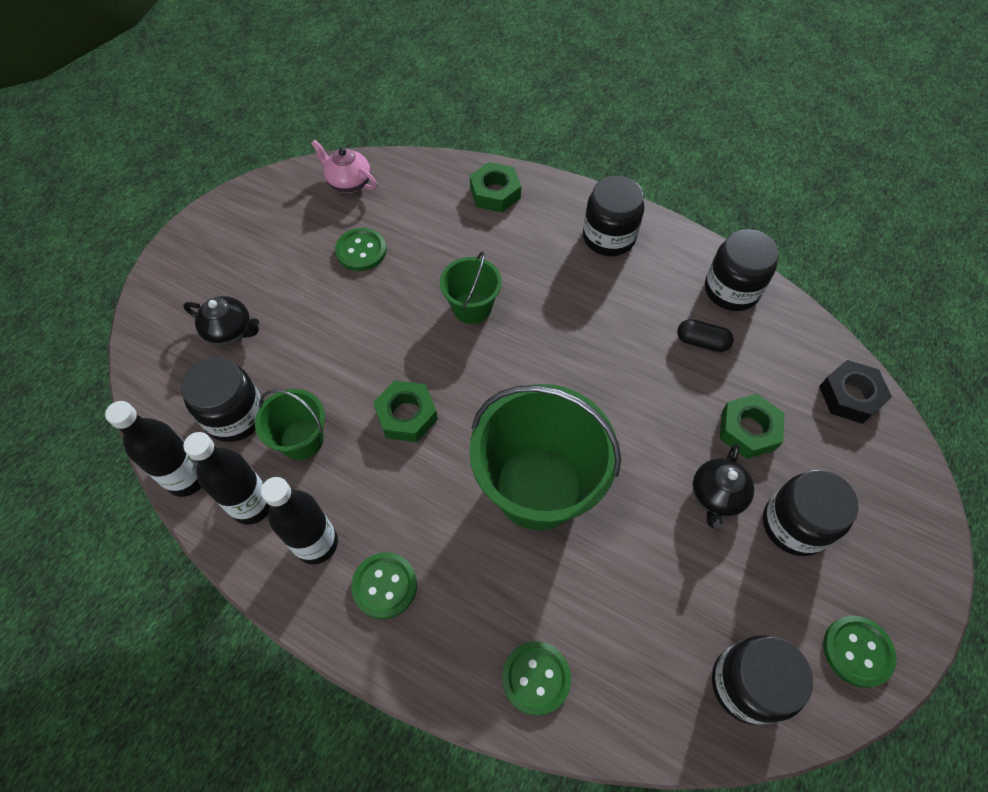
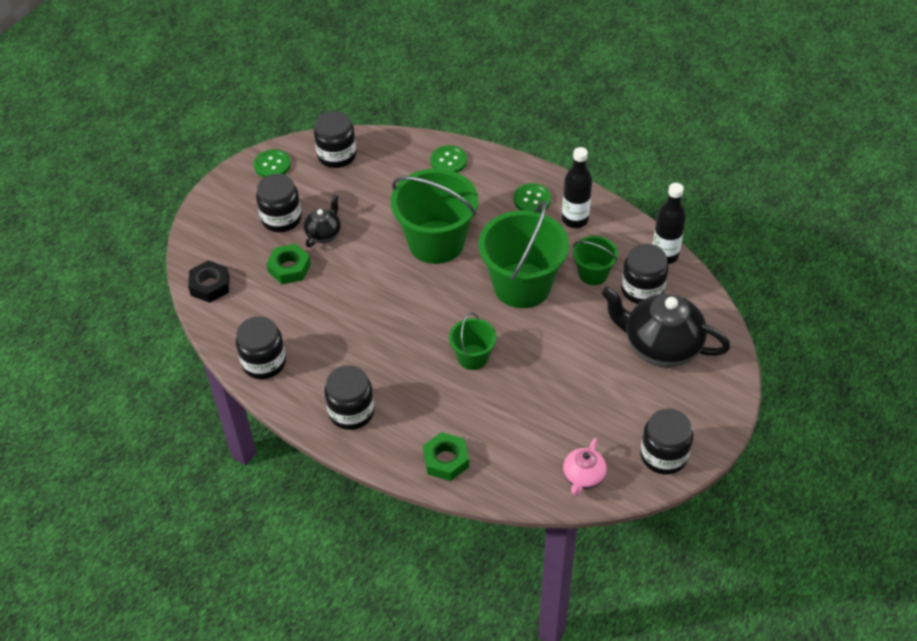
camera: 175 degrees left, 10 degrees down
black teapot [183,296,259,346] -> black teapot [601,286,730,368], size x1.96
black bottle [183,432,270,525] -> none
pink teapot [311,140,377,193] -> pink teapot turned 75 degrees clockwise [563,438,607,496]
green button [335,228,386,271] -> none
green nut [373,380,438,442] -> green bucket [478,201,569,308]
black capsule [677,319,734,352] -> none
none -> black jar [640,409,693,475]

